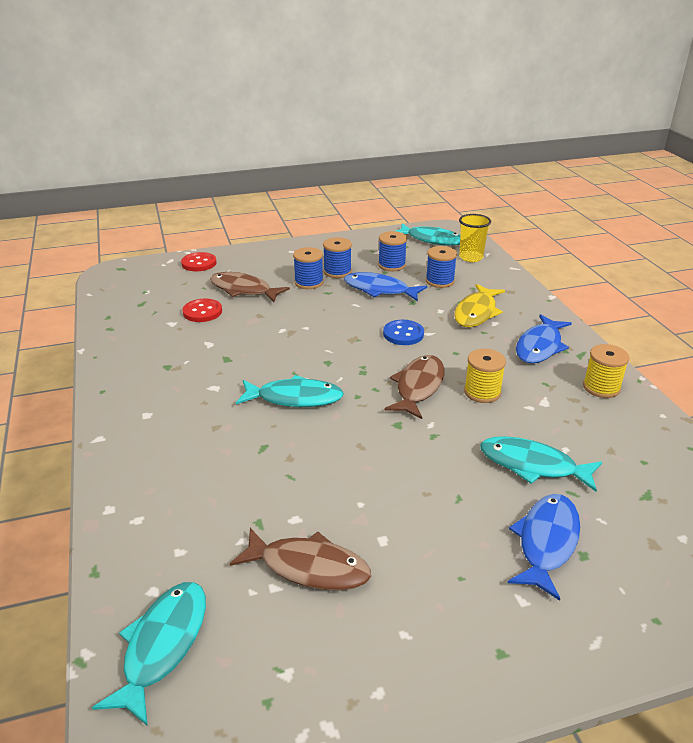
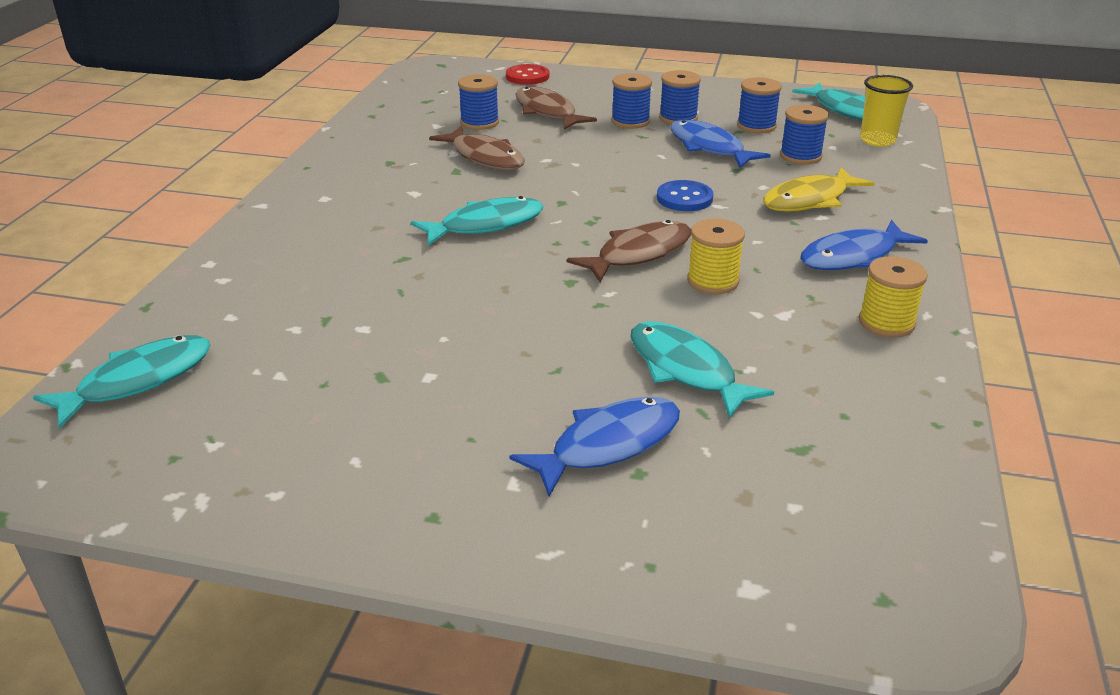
camera: 30 degrees right, 0 degrees up
red button [182,299,222,322] -> blue spool [458,74,499,130]
brown fish [230,528,371,591] -> brown fish moved to [429,126,525,170]
turquoise fish [236,375,344,407] -> turquoise fish turned 60 degrees counterclockwise [411,196,543,246]

